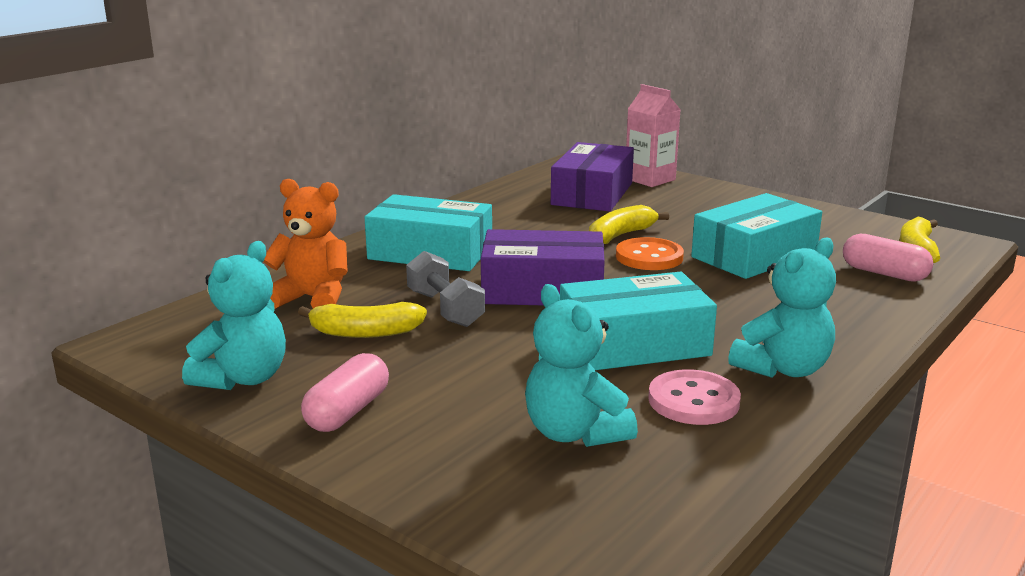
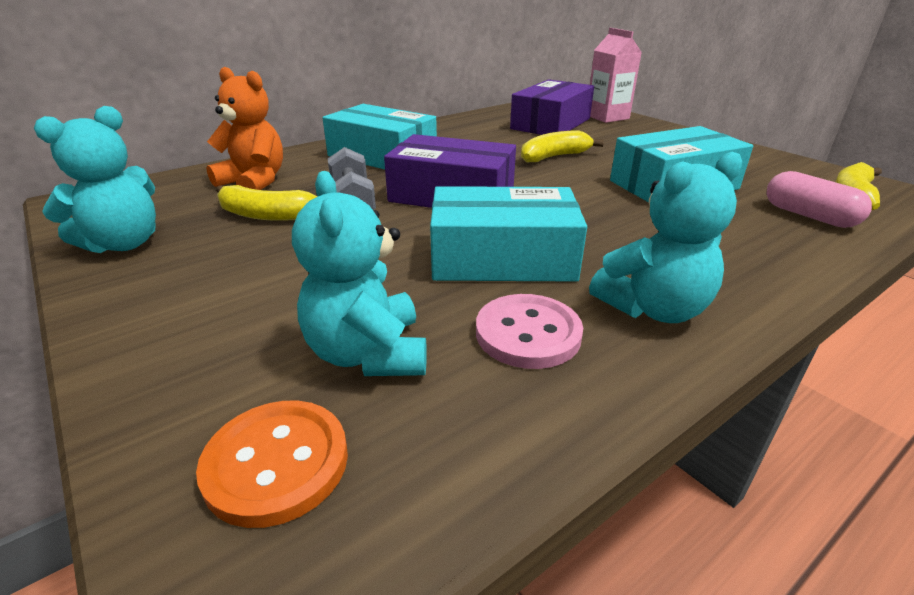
camera: 15 degrees right, 10 degrees up
pink capsule [301,353,389,432] -> none
orange button [616,237,684,270] -> orange button moved to [196,401,348,528]

